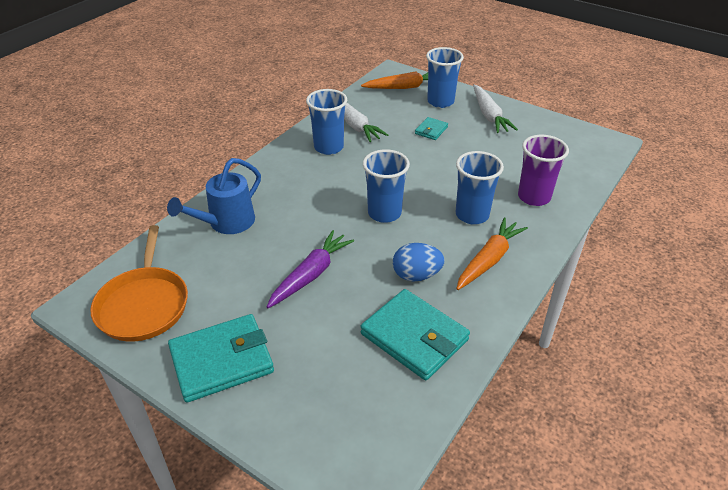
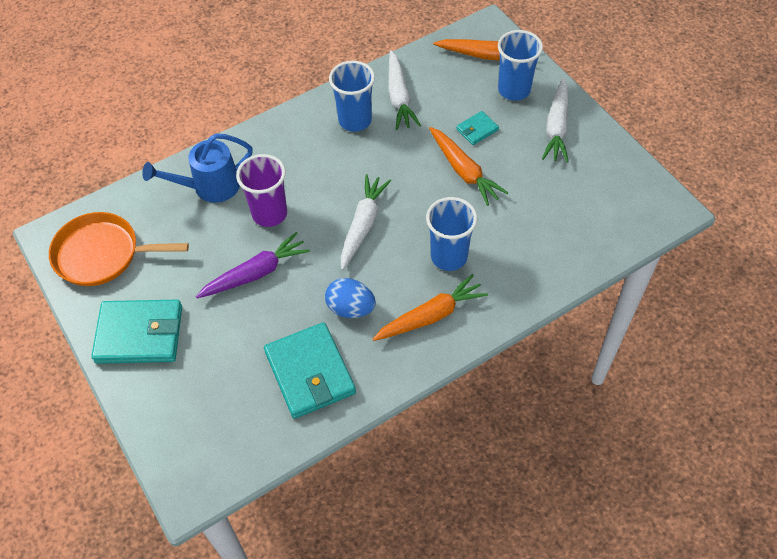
camera: 25 degrees right, 15 degrees up
orange pan [90,225,188,341] -> orange pan turned 75 degrees clockwise [49,212,189,286]
blue cup [363,149,410,223] -> white carrot [341,174,391,270]
purple cup [518,135,569,206] -> purple cup moved to [236,154,287,227]
none -> orange carrot [429,127,508,206]

